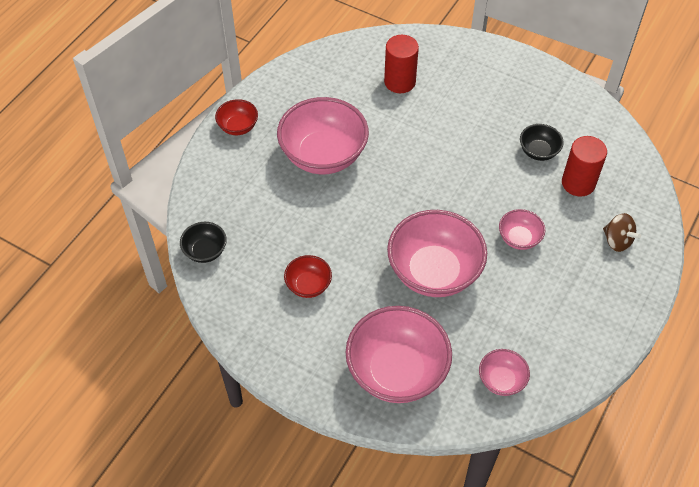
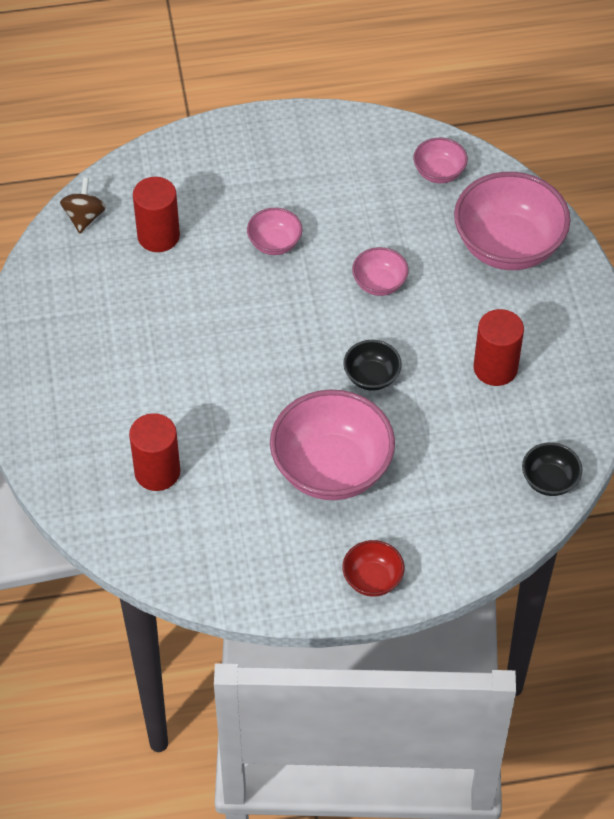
camera: 130 degrees left, 0 degrees up
red bowl [284,255,332,298] -> red cylinder [474,309,524,386]
pink bowl [387,210,487,297] -> pink bowl [352,247,408,296], size x0.48
black bowl [520,124,564,161] -> black bowl moved to [343,340,402,391]
brown spinning top [603,213,641,252] -> brown spinning top moved to [60,177,106,233]

